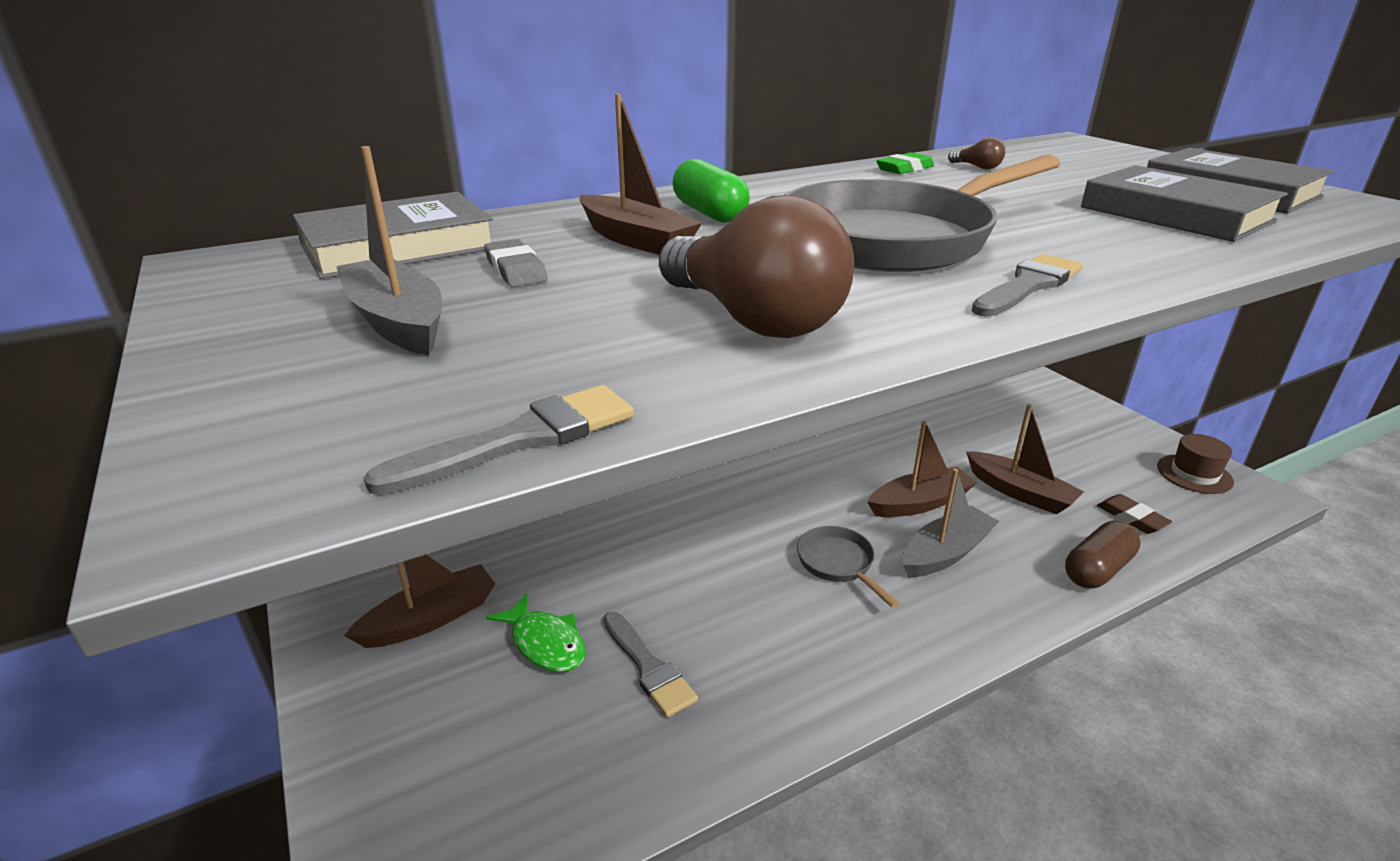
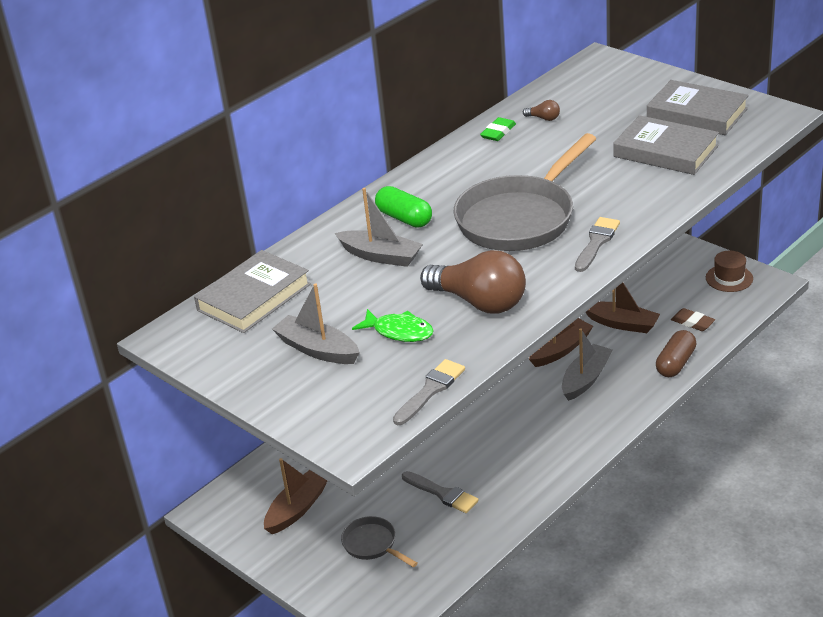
camera: 15 degrees left, 5 degrees up
grey eraser [484,239,548,287] -> none
green fish [486,593,586,672] -> green fish moved to [352,309,434,342]
brown boat [580,94,702,255] -> grey boat [335,188,423,267]
grey pan [797,526,900,608] -> grey pan moved to [341,516,417,567]

